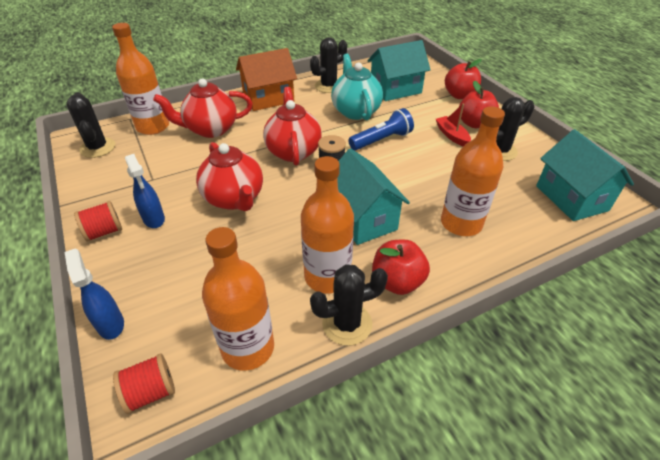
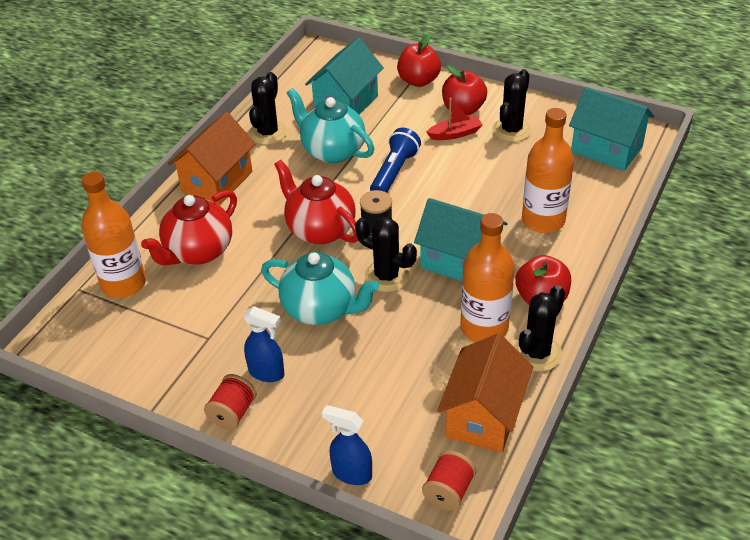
camera: 35 degrees left, 0 degrees up
black cactus [66,92,115,158] -> black cactus moved to [355,217,417,292]
red teapot [196,142,263,211] -> turquoise teapot [261,252,379,325]
orange bottle [202,227,274,371] -> orange house [437,333,533,453]
red boat [436,104,471,146] -> red boat turned 135 degrees clockwise [426,98,483,140]

